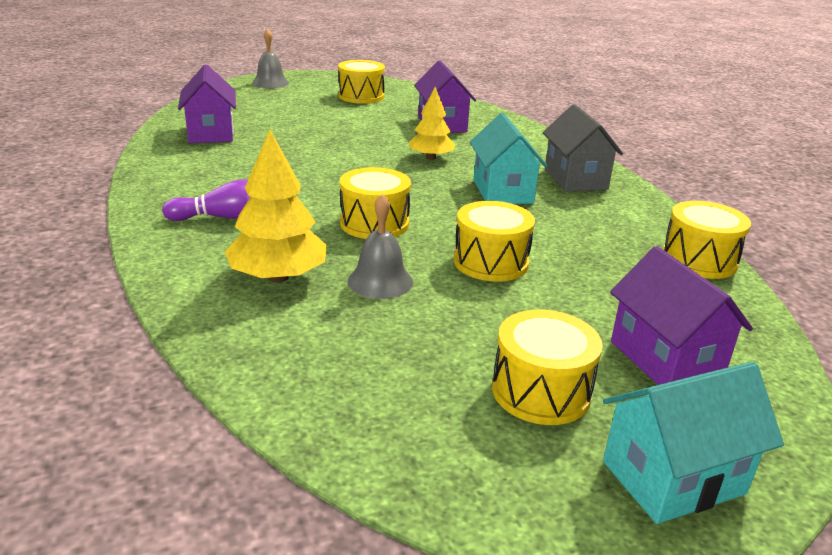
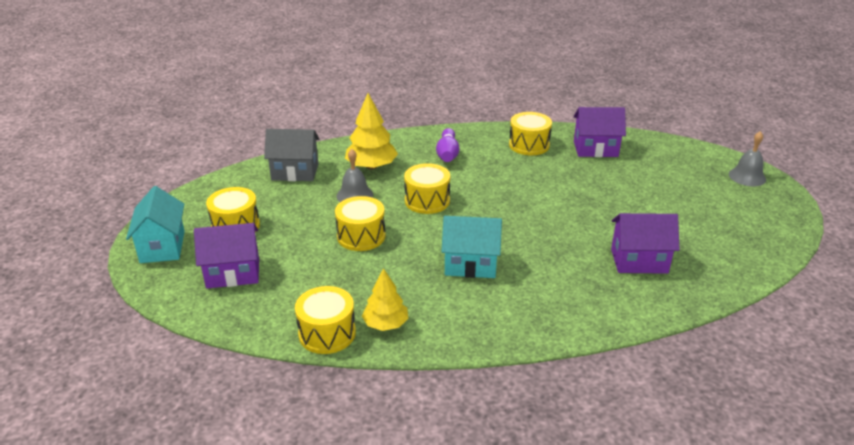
camera: 105 degrees right, 5 degrees up
yellow drum [338,60,385,104] -> yellow drum moved to [509,112,552,155]
yellow tree [409,87,455,160] -> yellow tree moved to [362,268,408,331]
grey house [543,104,623,192] -> grey house moved to [264,129,319,181]

